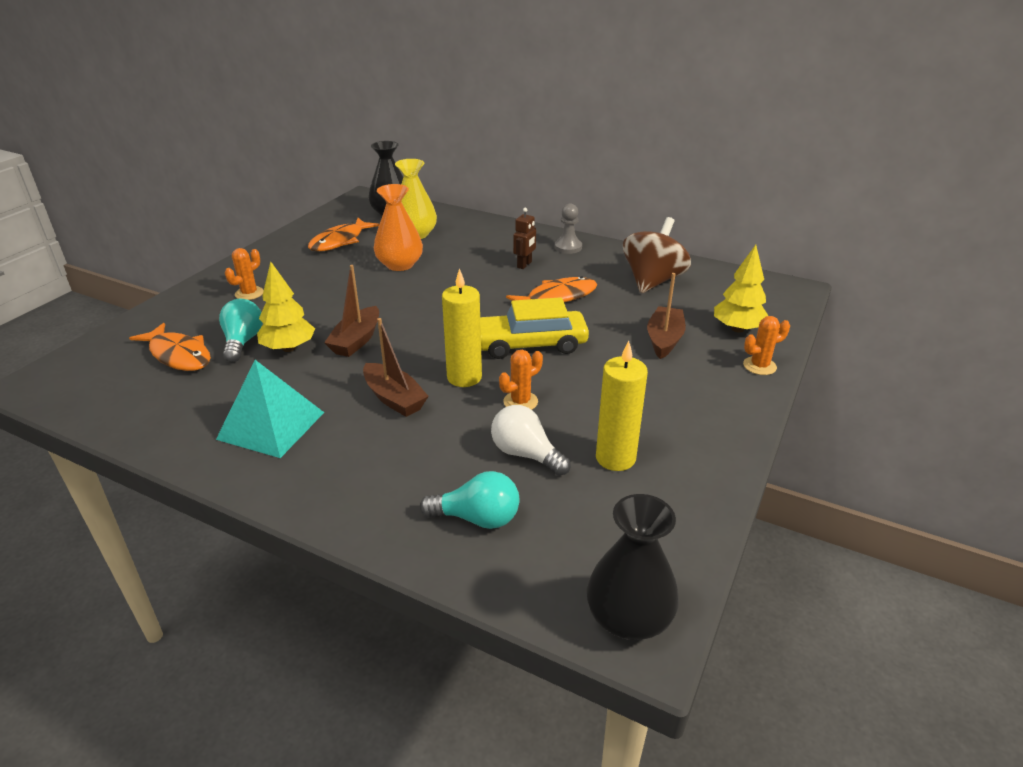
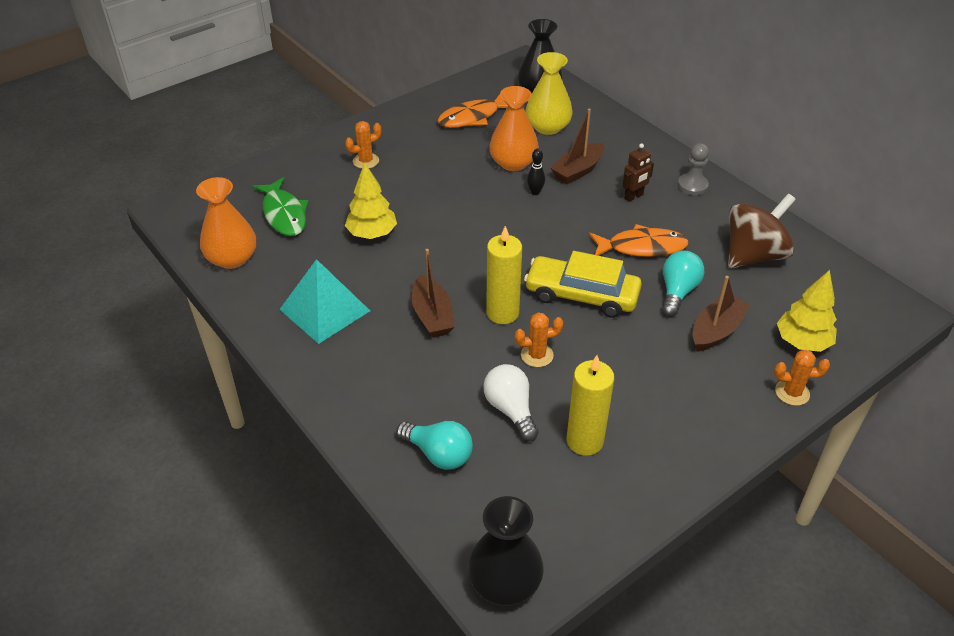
camera: 25 degrees right, 10 degrees up
orange fish [129,323,211,371] -> green fish [252,177,309,236]
turquoise light bulb [219,299,263,362] -> turquoise light bulb moved to [662,251,704,317]
brown boat [324,265,379,357] -> brown boat moved to [551,109,604,184]
none -> orange vase [196,177,256,269]
none -> black bowling pin [527,148,545,195]

